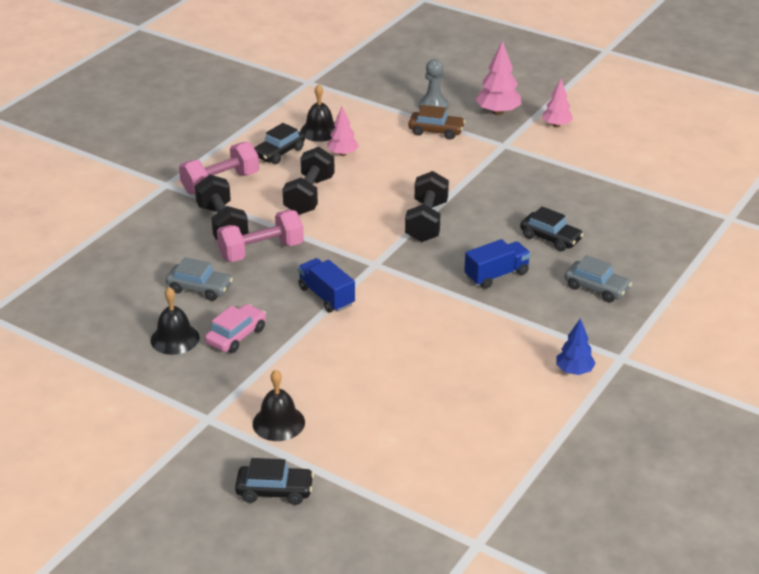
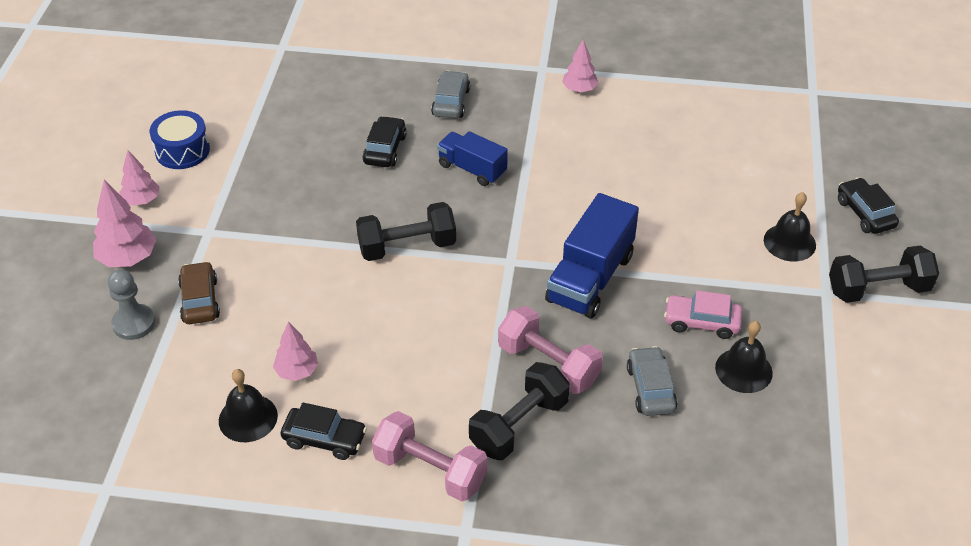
camera: 115 degrees left, 10 degrees up
black dumbbell [282,147,335,215] -> black dumbbell moved to [829,246,939,303]
blue truck [298,258,355,313] -> blue truck [545,193,639,319], size x1.58
blue tree [556,318,596,375] -> pink tree [562,39,598,92]
none -> blue drum [150,110,210,169]

